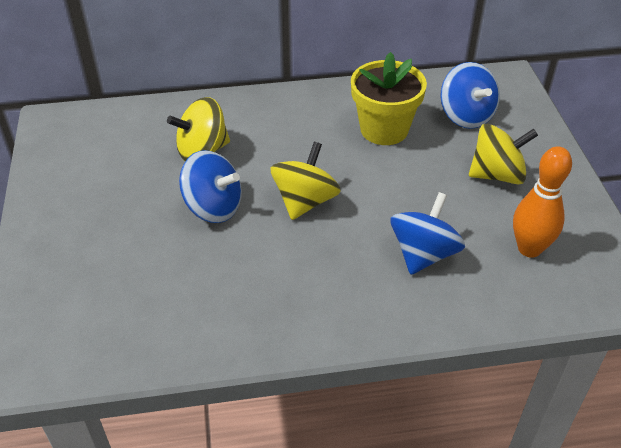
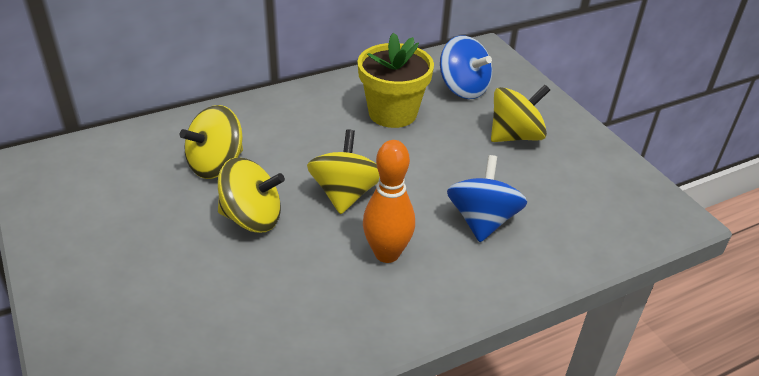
camera: 20 degrees left, 5 degrees down
blue spinning top [179,150,242,223] -> yellow spinning top [218,158,285,233]
orange bowling pin [513,146,572,258] -> orange bowling pin moved to [363,140,415,263]

